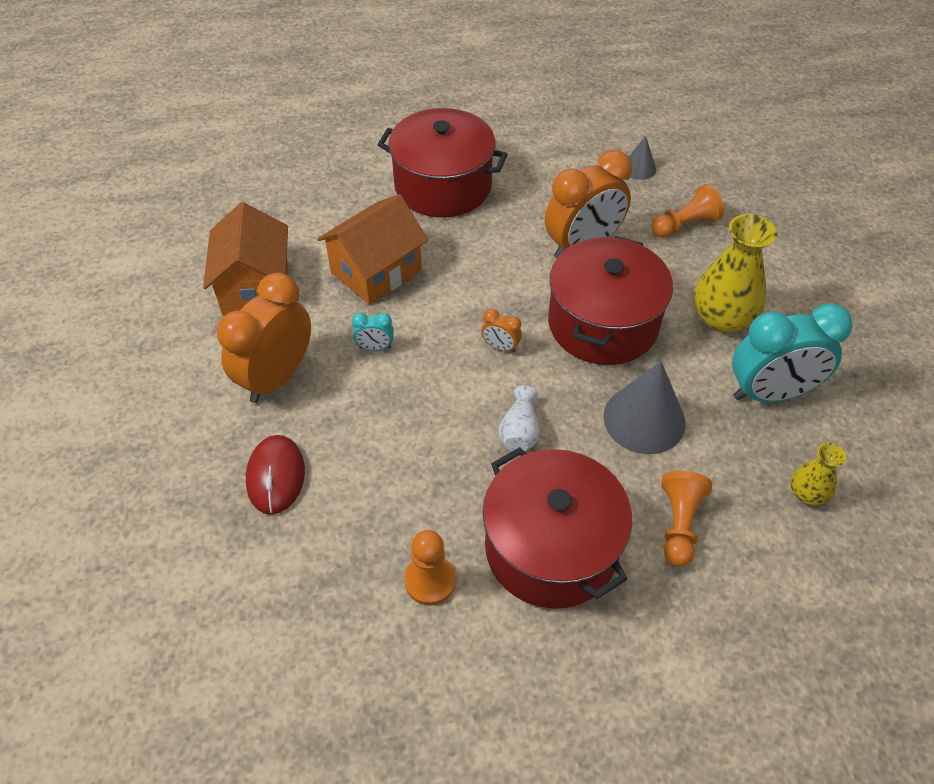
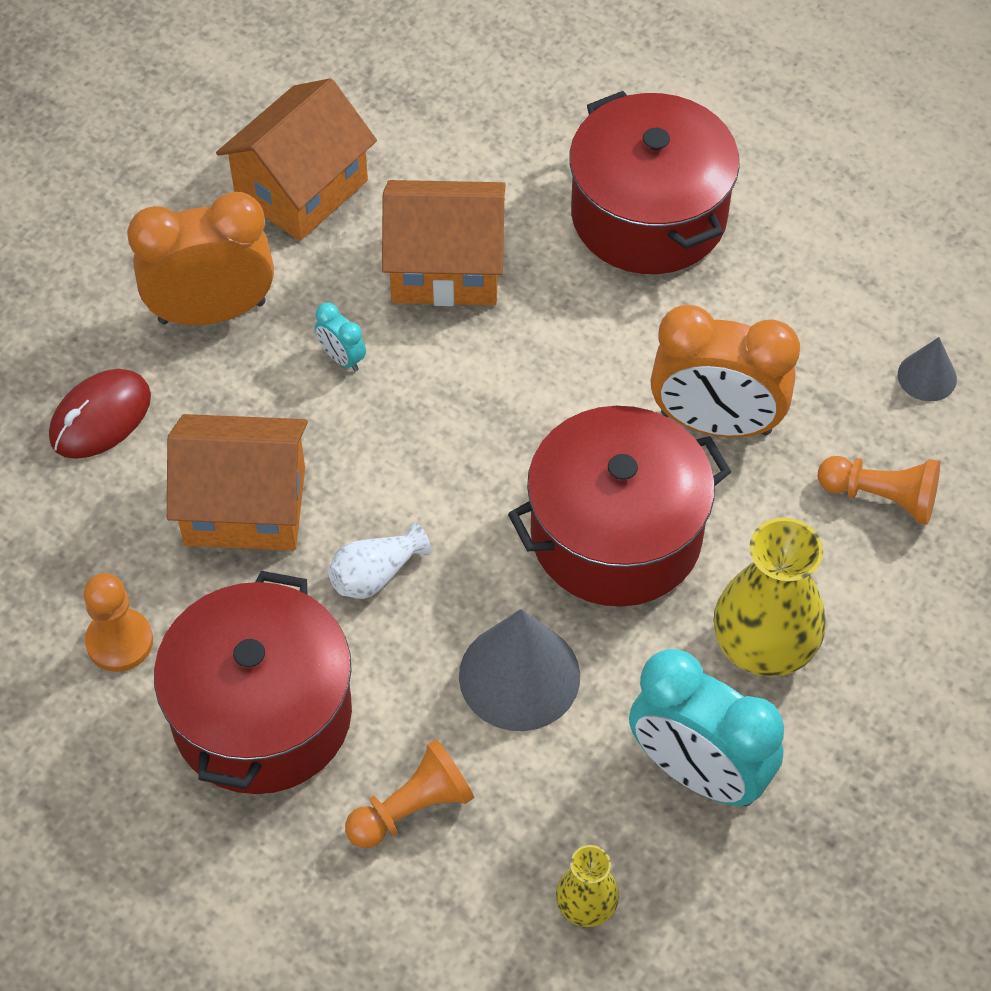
camera: 45 degrees right, 5 degrees up
orange clock [481,309,522,353] -> none
none -> orange house [167,414,308,551]

